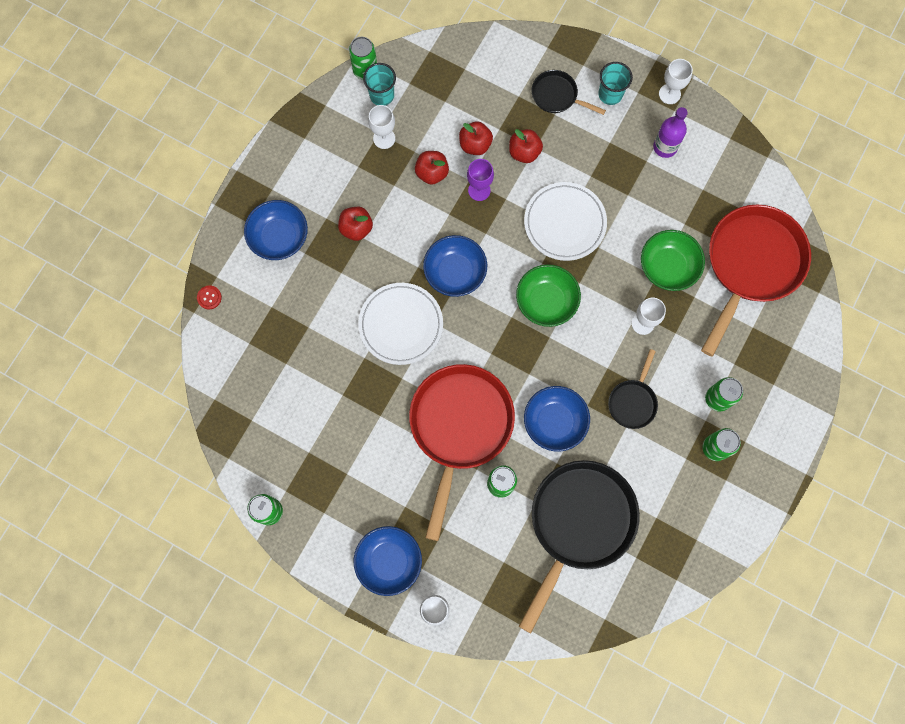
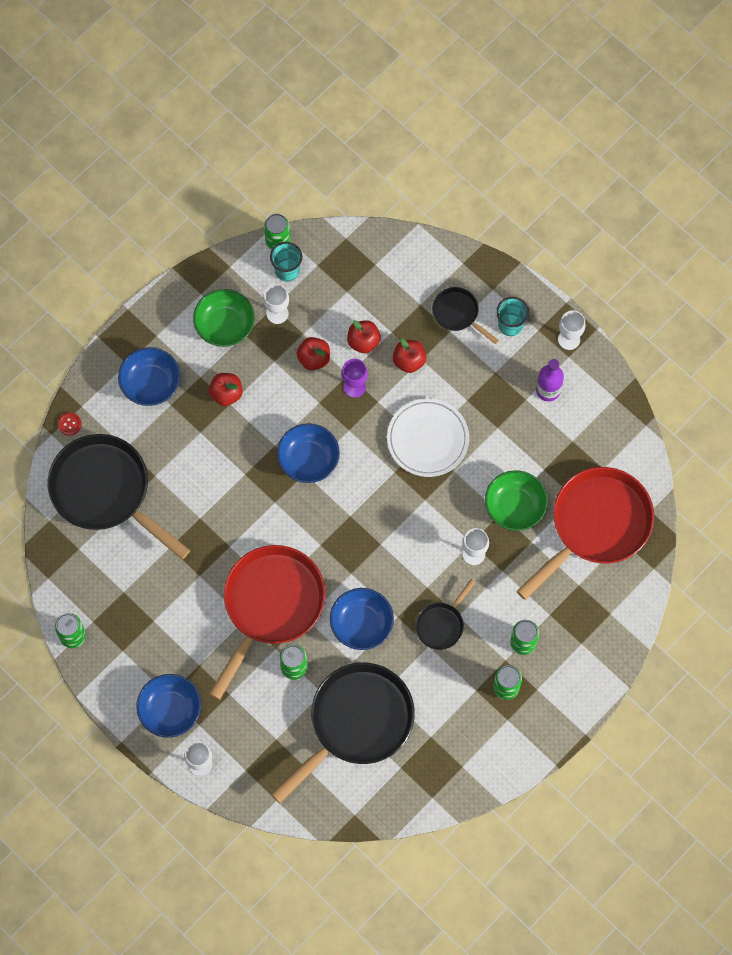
camera: 15 degrees right, 5 degrees down
white plate [358,283,443,365] -> none
green bowl [516,265,581,327] -> green bowl moved to [193,289,255,347]
none -> black pan [47,434,190,559]

